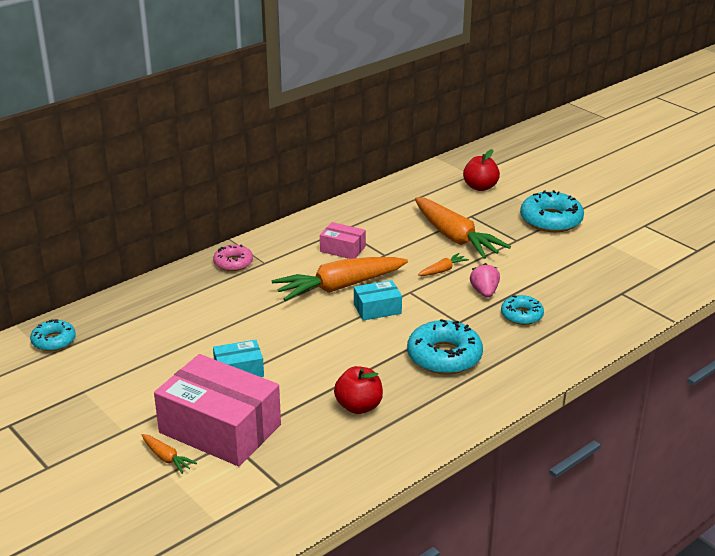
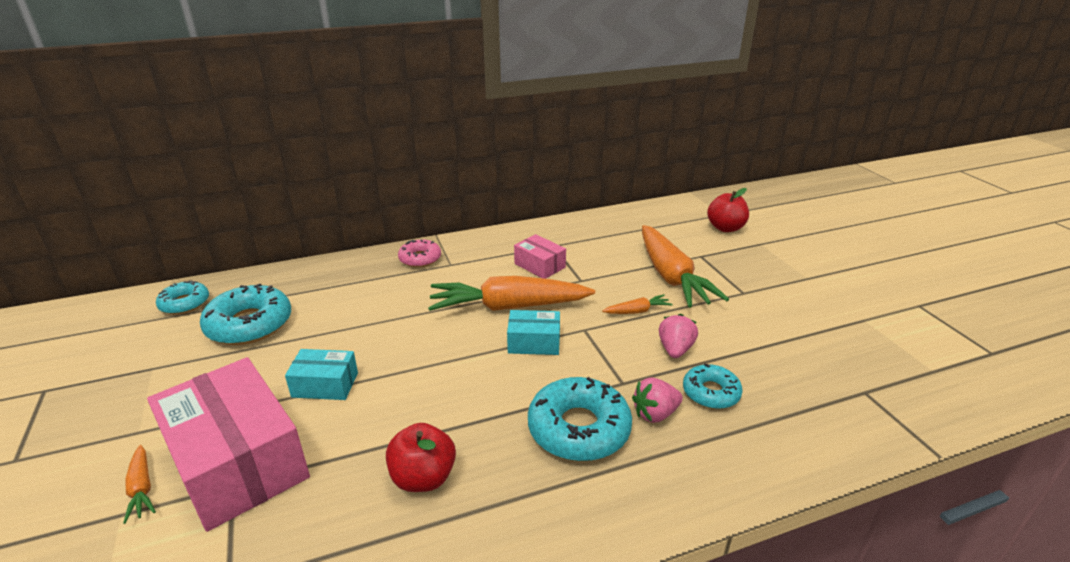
camera: 20 degrees right, 0 degrees up
turquoise donut [520,190,584,232] -> turquoise donut moved to [200,283,291,345]
none -> pink strawberry [632,377,683,423]

